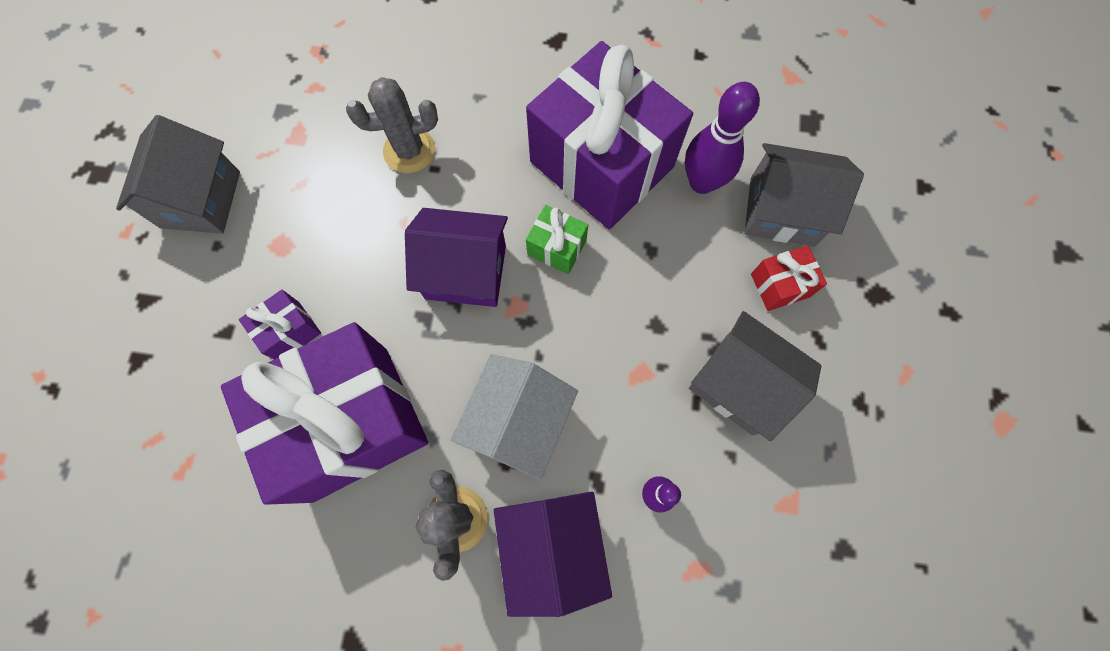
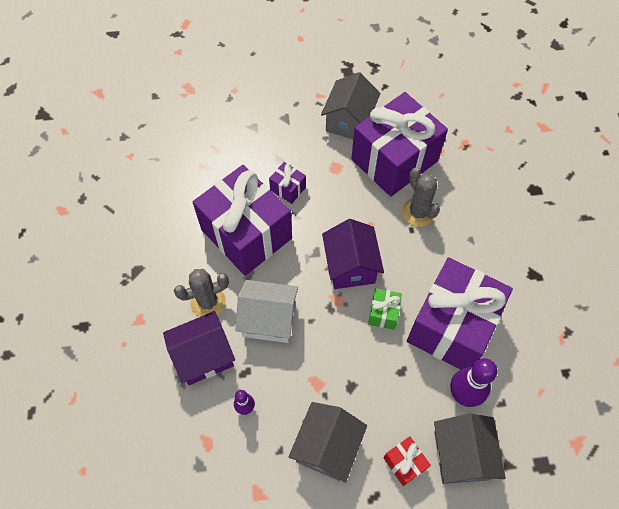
camera: 75 degrees right, 10 degrees down
grey house [116,115,240,234] -> grey house turned 60 degrees counterclockwise [321,72,381,139]
none -> purple gift [351,92,448,197]

